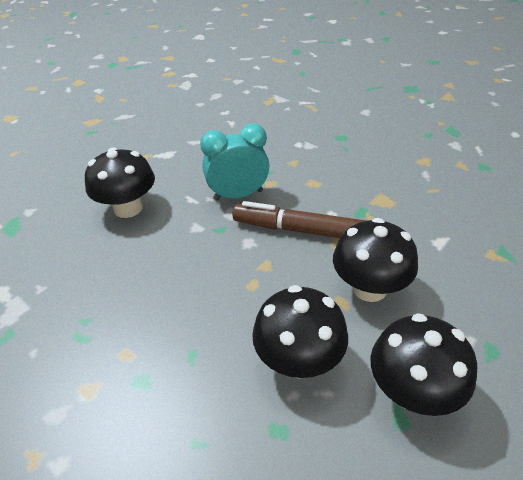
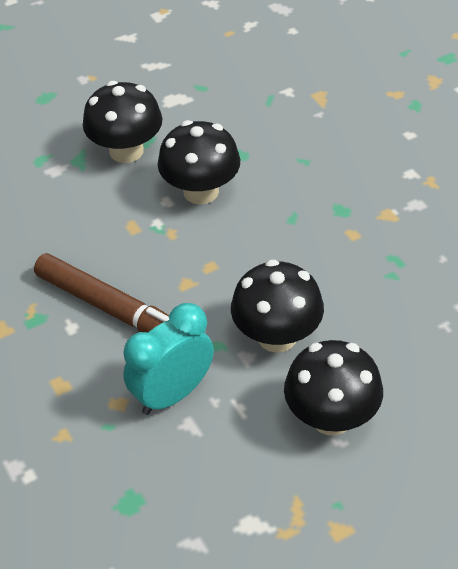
camera: 160 degrees left, 5 degrees up
turquoise clock [200,124,269,201] -> turquoise clock turned 135 degrees clockwise [123,303,214,415]
black mushroom [333,218,418,302] -> black mushroom moved to [231,259,324,353]

